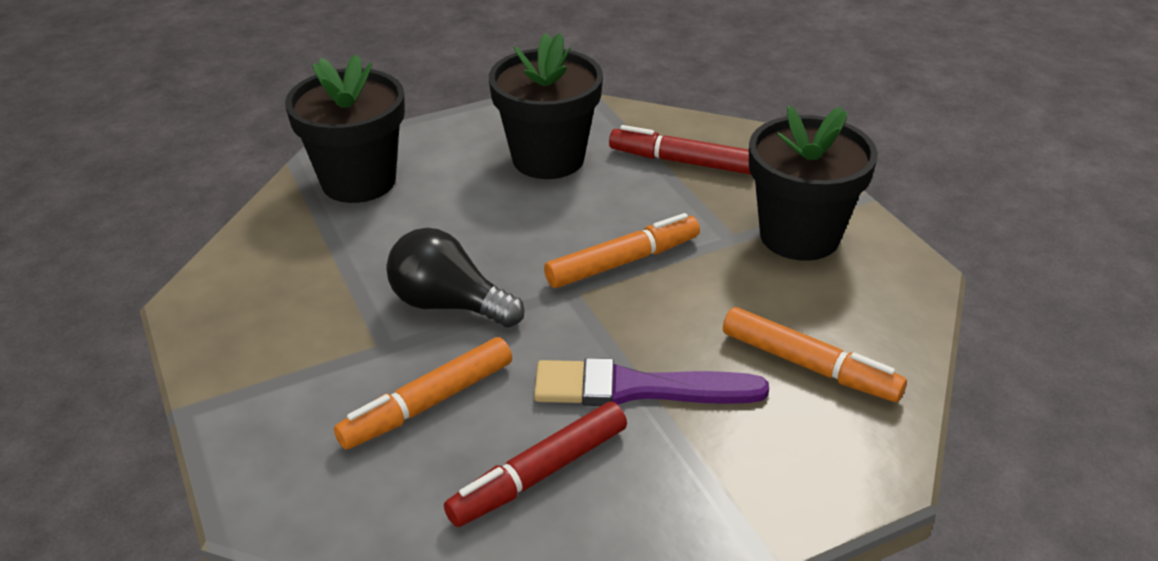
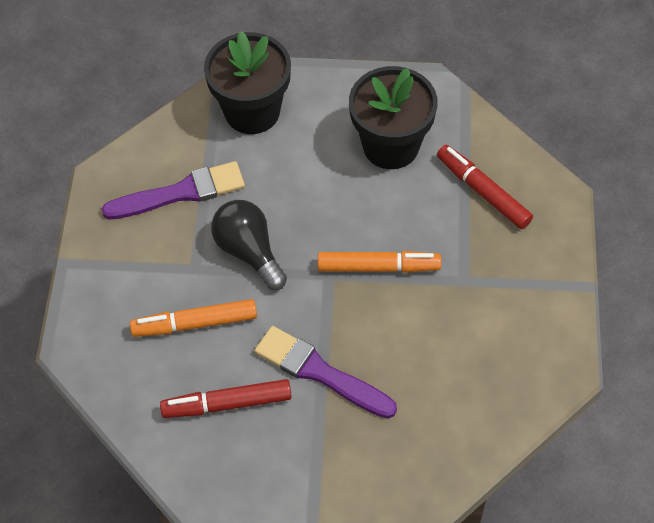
camera: 30 degrees right, 20 degrees up
orange marker [723,307,907,402] -> none
black flower pot [749,106,878,261] -> none
none -> purple brush [102,161,245,220]

